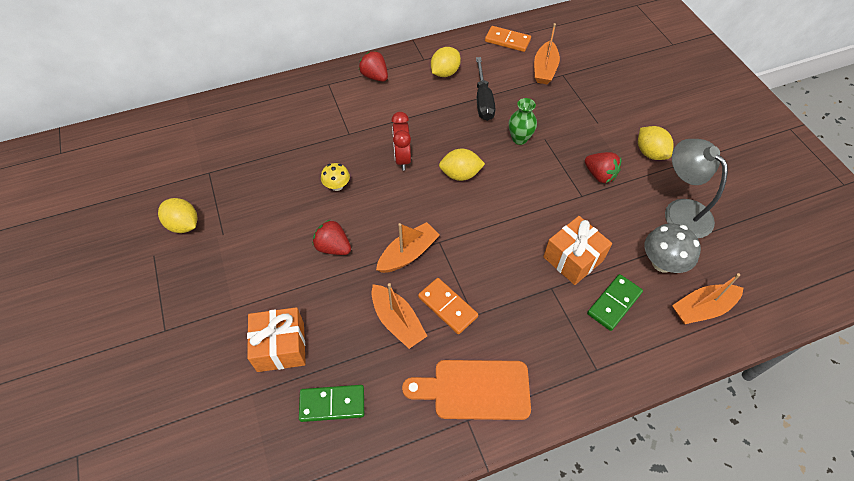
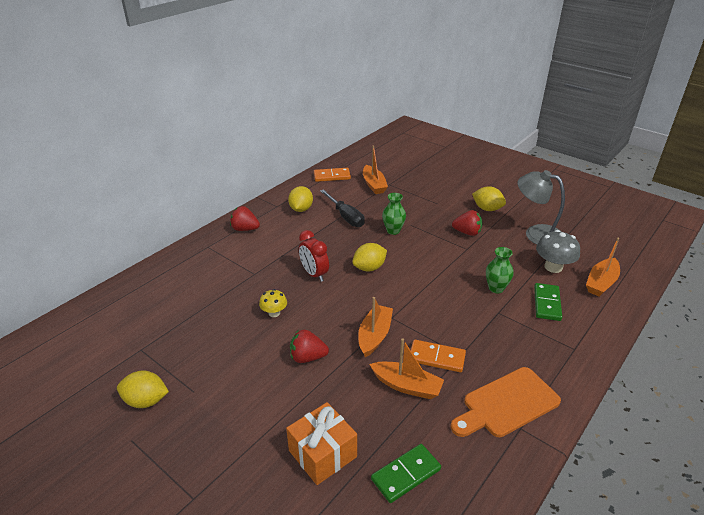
camera: 30 degrees left, 20 degrees down
orange gift [543,216,612,285] -> green vase [486,247,514,293]

